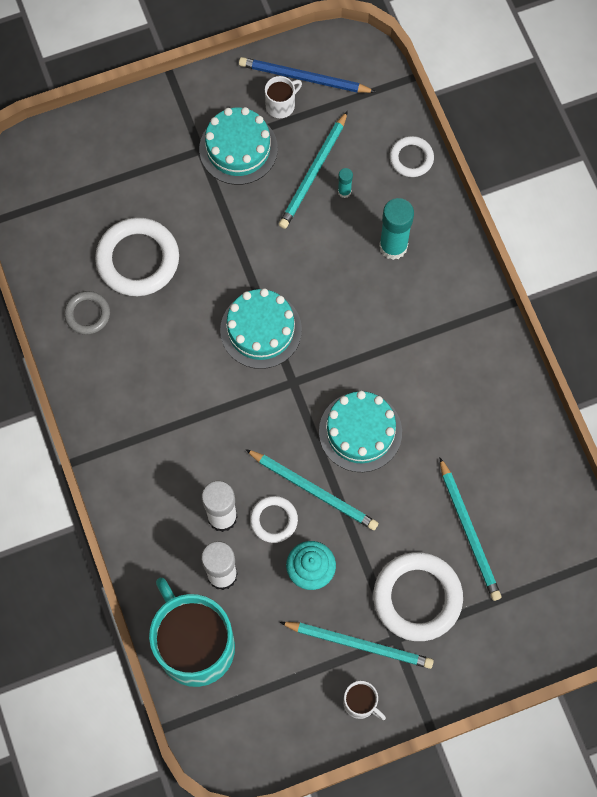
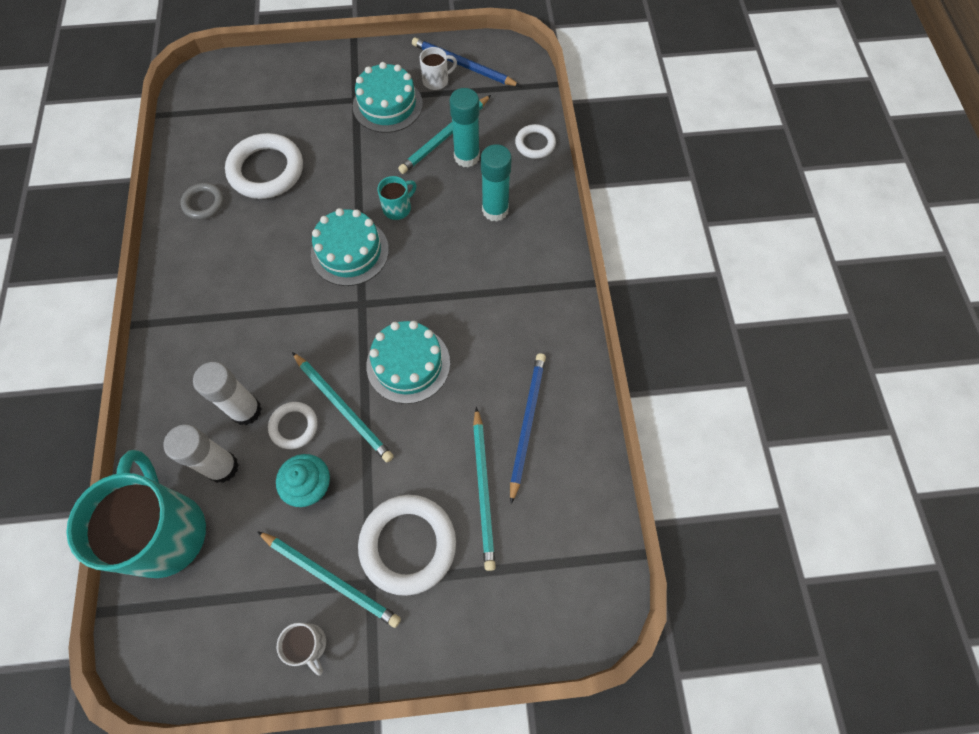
camera: 15 degrees right, 5 degrees down
turquoise glue stick [338,168,353,198] -> turquoise glue stick [449,88,480,167], size x2.08
none -> turquoise mug [377,176,416,220]
none -> blue pencil [510,353,546,504]

